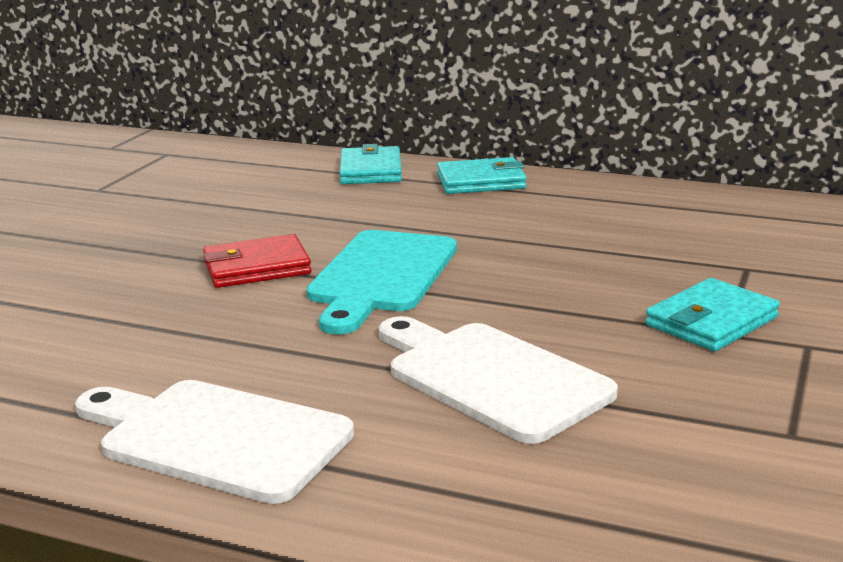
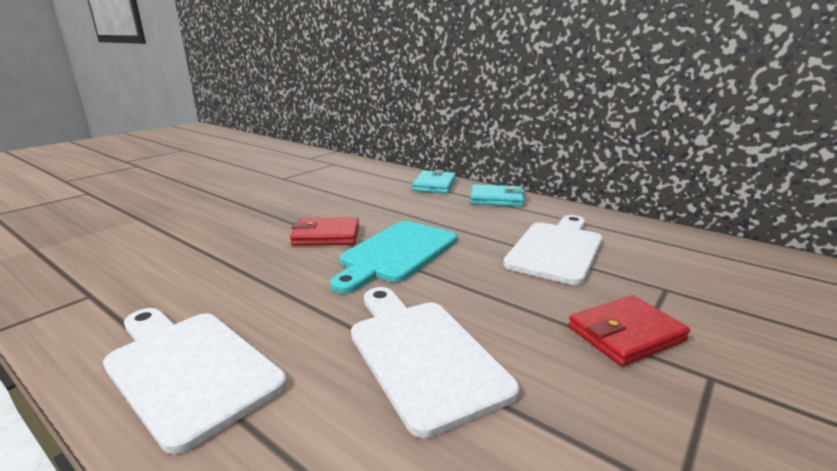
camera: 15 degrees right, 0 degrees up
turquoise wallet [645,278,780,351] -> red wallet [568,295,690,366]
none -> white cutting board [503,215,603,285]

